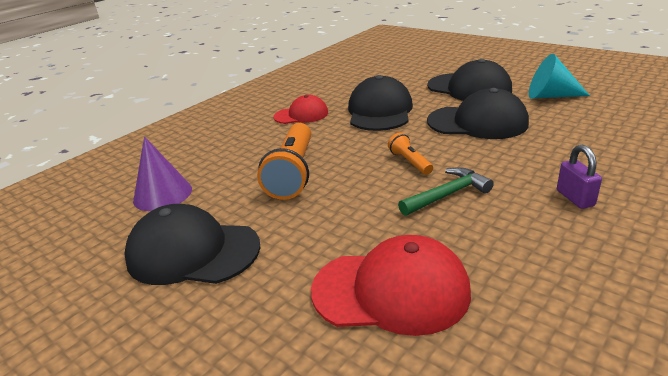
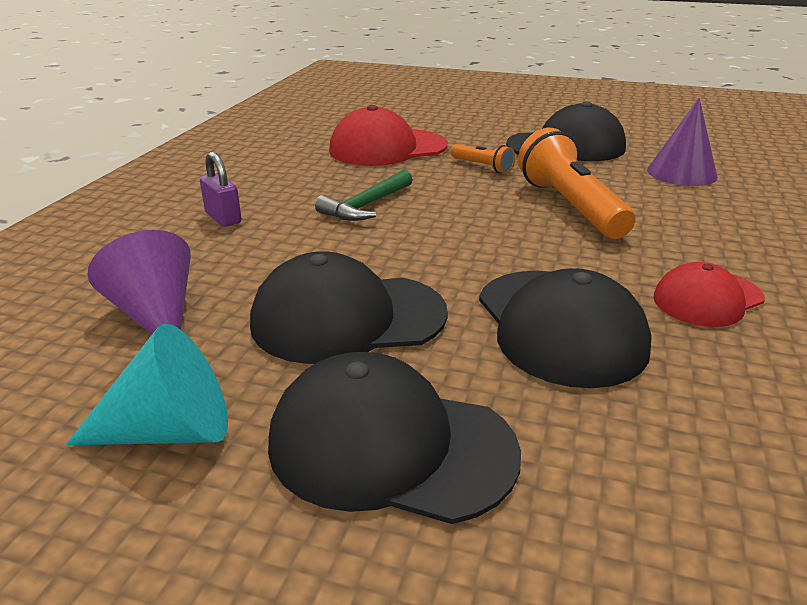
camera: 155 degrees right, 0 degrees up
orange flashlight [388,133,433,175] -> orange flashlight moved to [450,144,515,173]
none -> purple cone [87,230,191,334]

